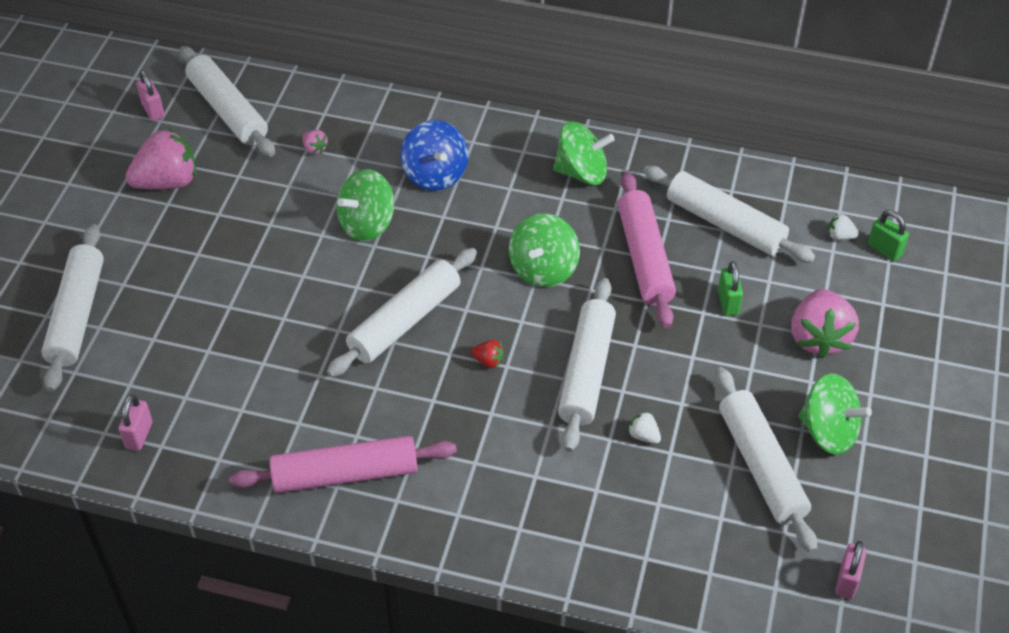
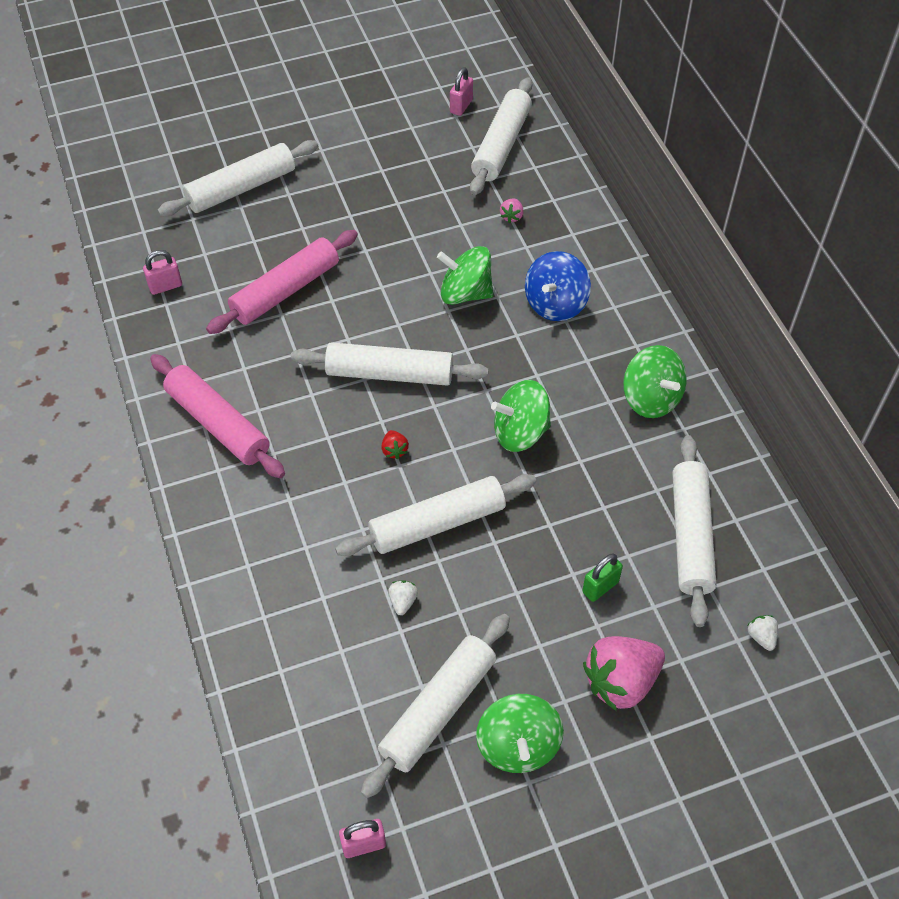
camera: 55 degrees right, 5 degrees up
pink strawberry [126,129,196,190] -> none
pink rolling pin [618,172,676,328] -> pink rolling pin moved to [206,230,358,334]
green padlock [868,210,909,261] -> none

